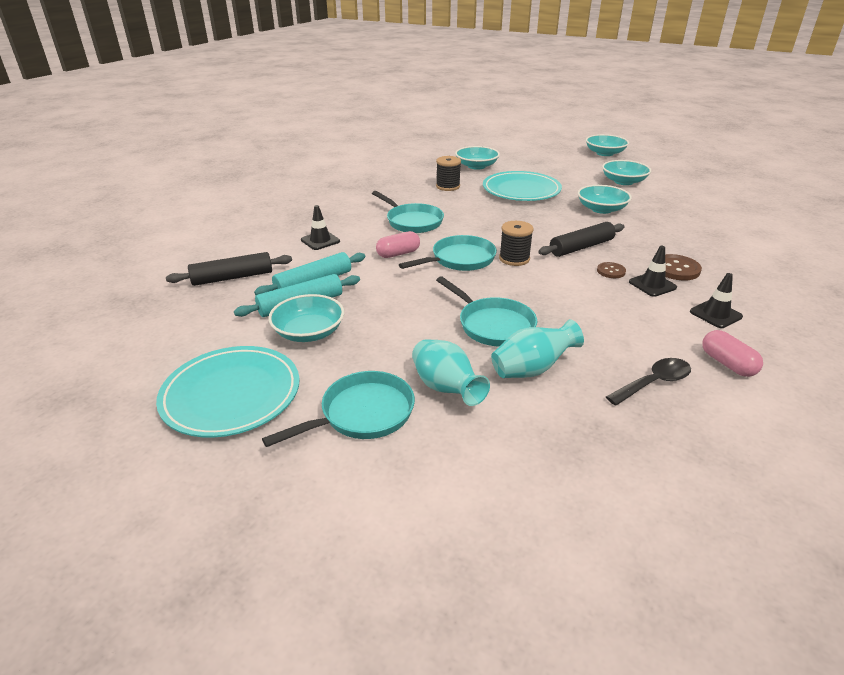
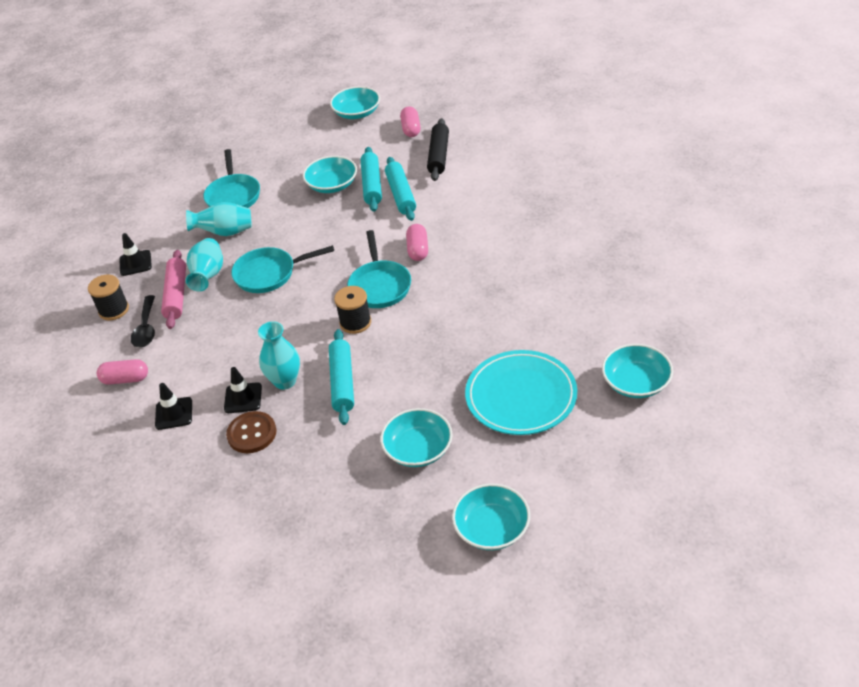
camera: 120 degrees right, 10 degrees up
turquoise plate [156,346,300,438] -> none
black traffic cone [301,205,340,250] -> black traffic cone moved to [119,233,152,276]
turquoise pan [372,191,444,233] -> none
black spool [436,156,461,191] -> black spool moved to [88,275,129,320]
black rolling pin [538,222,624,257] -> turquoise rolling pin [329,329,354,425]
turquoise bowl [586,134,629,156] -> turquoise bowl moved to [330,86,380,119]
brown button [597,262,626,278] -> turquoise vase [258,321,300,390]
none -> pink rolling pin [161,250,186,329]
none -> pink capsule [400,106,421,137]

